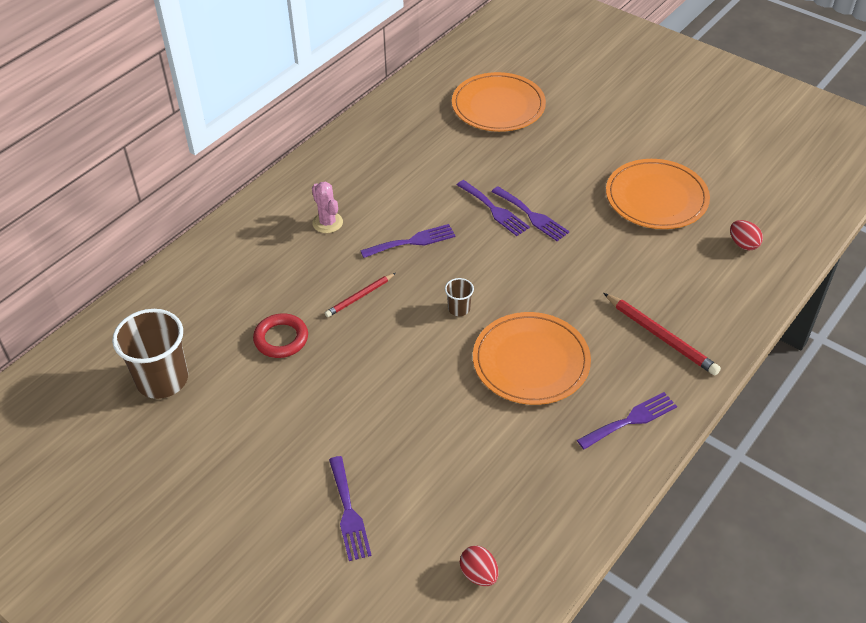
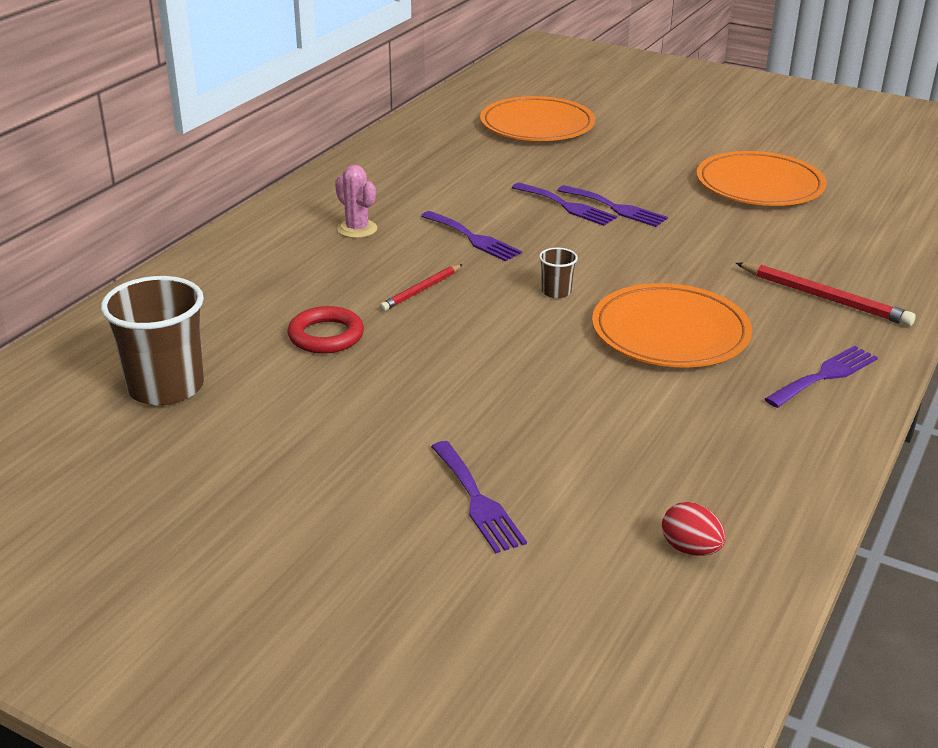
camera: 10 degrees left, 15 degrees down
purple fork [360,224,456,258] -> purple fork turned 75 degrees clockwise [421,211,522,262]
red egg [730,220,763,250] -> none

